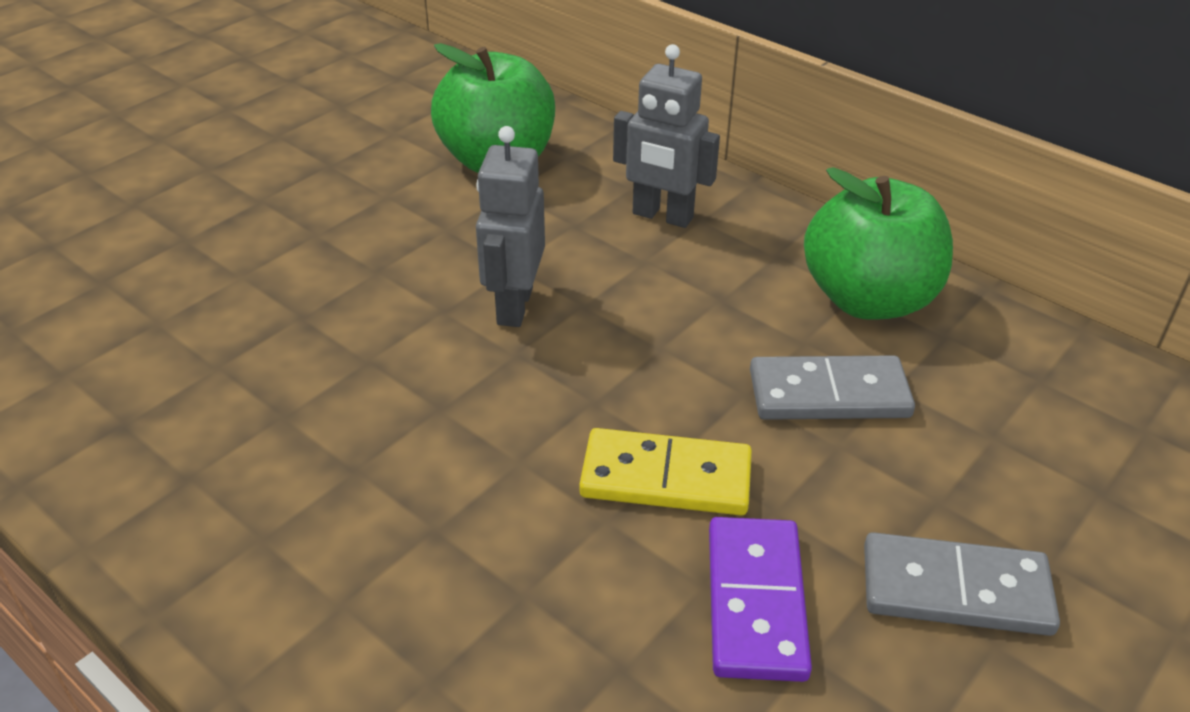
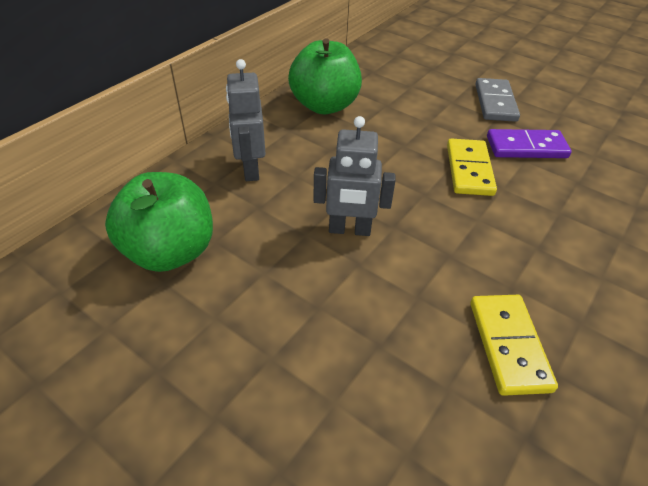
camera: 95 degrees left, 5 degrees up
grey robot [613,44,720,228] -> grey robot turned 150 degrees clockwise [226,59,265,181]
grey domino [750,355,915,420] -> none
none -> yellow domino [470,295,558,396]

